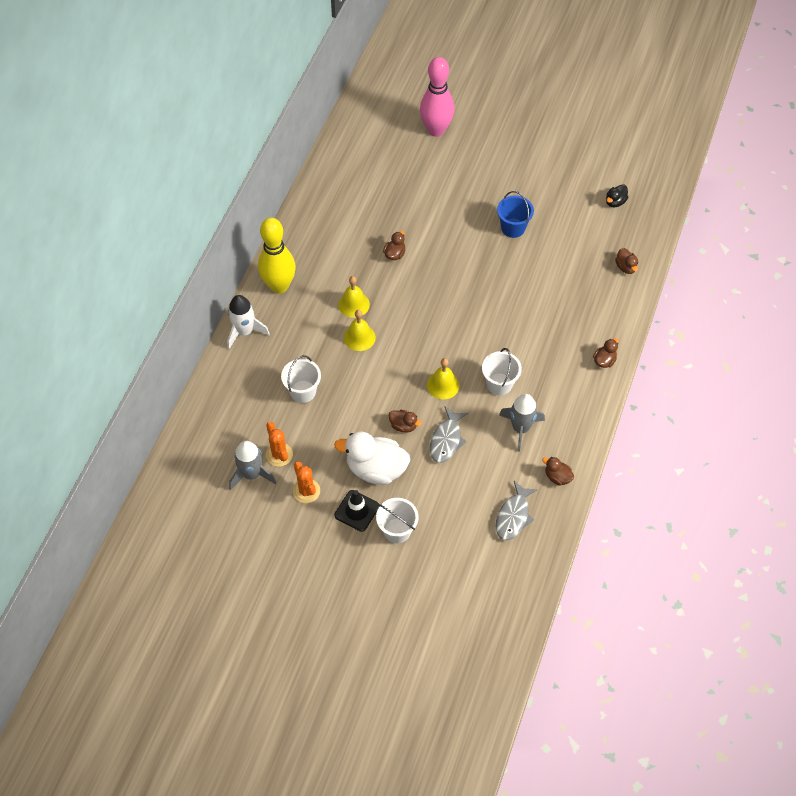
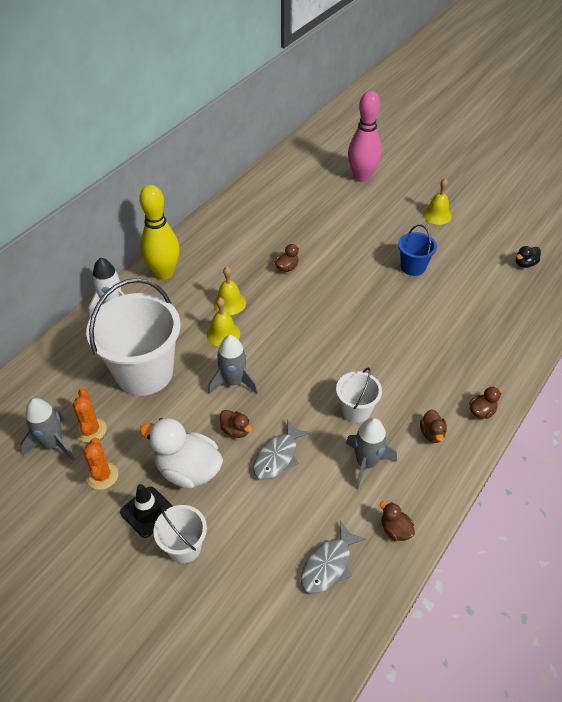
camera: 15 degrees right, 10 degrees down
white bucket [281,355,321,403] -> white bucket [86,278,181,396], size x2.04
yellow bell [427,358,459,399] -> yellow bell moved to [423,178,452,225]
brown duck [615,248,638,274] -> brown duck moved to [420,409,447,443]
none -> grey rocket [208,335,259,394]

